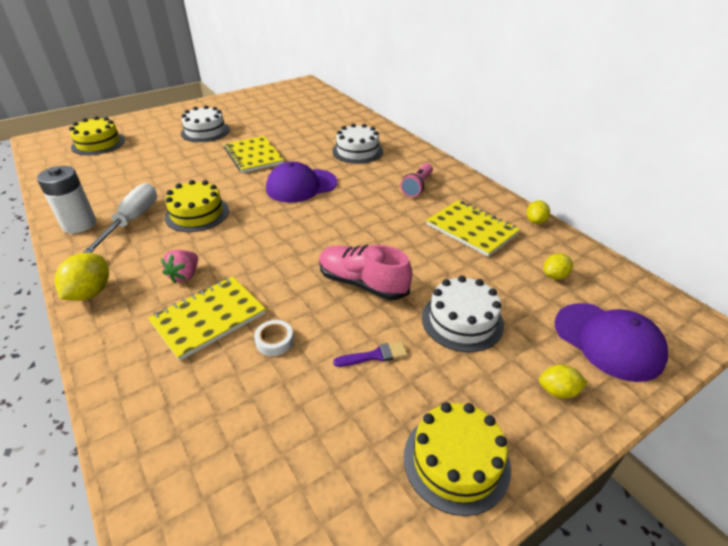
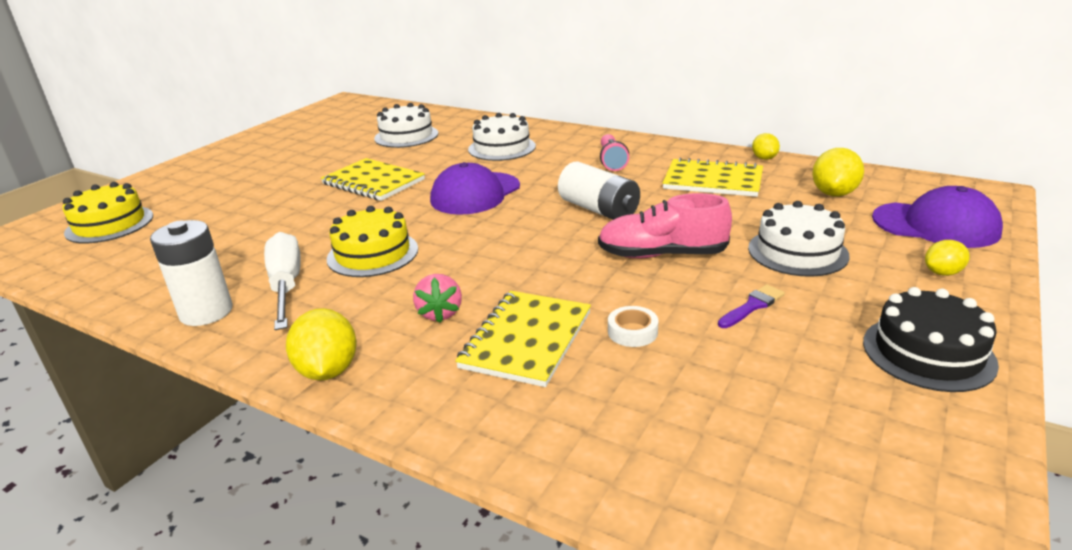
camera: 25 degrees left, 10 degrees down
white cake [181,105,230,142] -> white cake moved to [374,103,438,148]
yellow cake [404,402,511,516] -> black cake [863,287,999,392]
yellow lemon [544,253,573,280] -> yellow lemon [812,148,864,196], size x1.64
none -> white battery [558,162,640,220]

